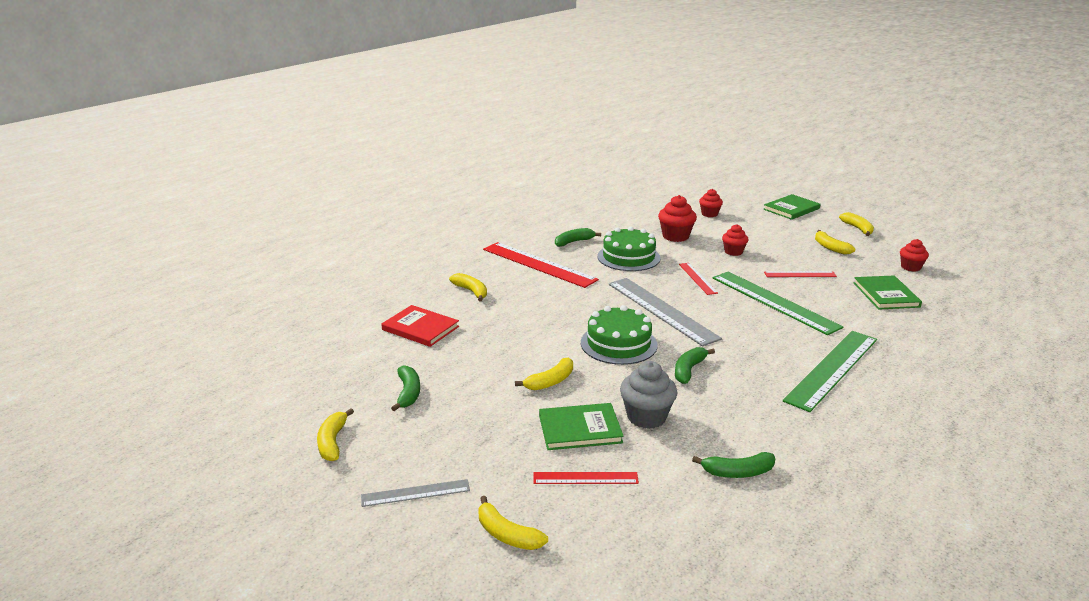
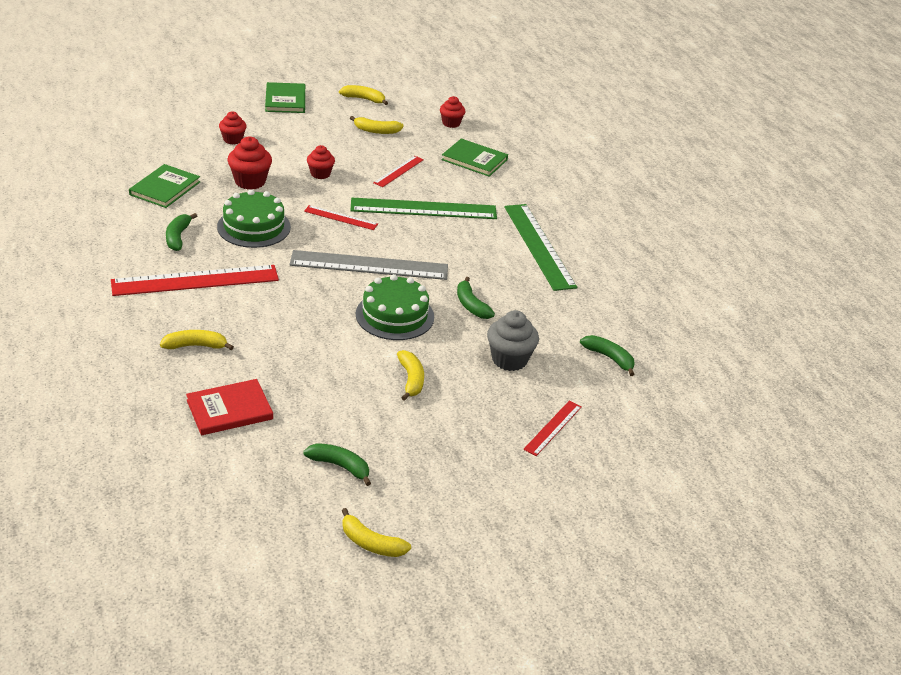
camera: 60 degrees left, 10 degrees up
grey ruler [361,479,470,507] -> none
yellow banana [479,496,548,550] -> none
green book [539,403,624,450] -> green book moved to [129,164,200,208]
green banana [692,452,775,478] -> green banana turned 75 degrees counterclockwise [580,335,635,376]

